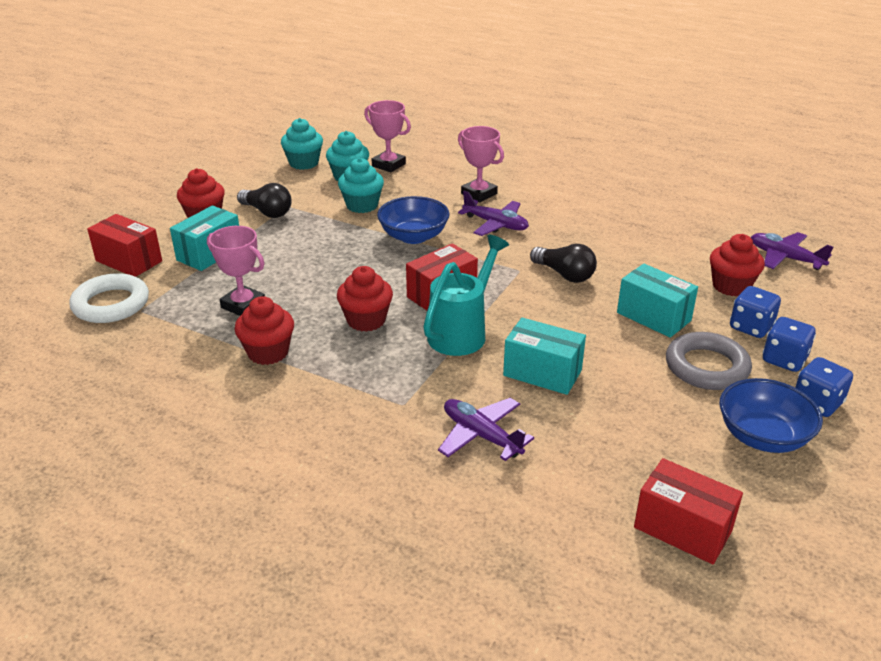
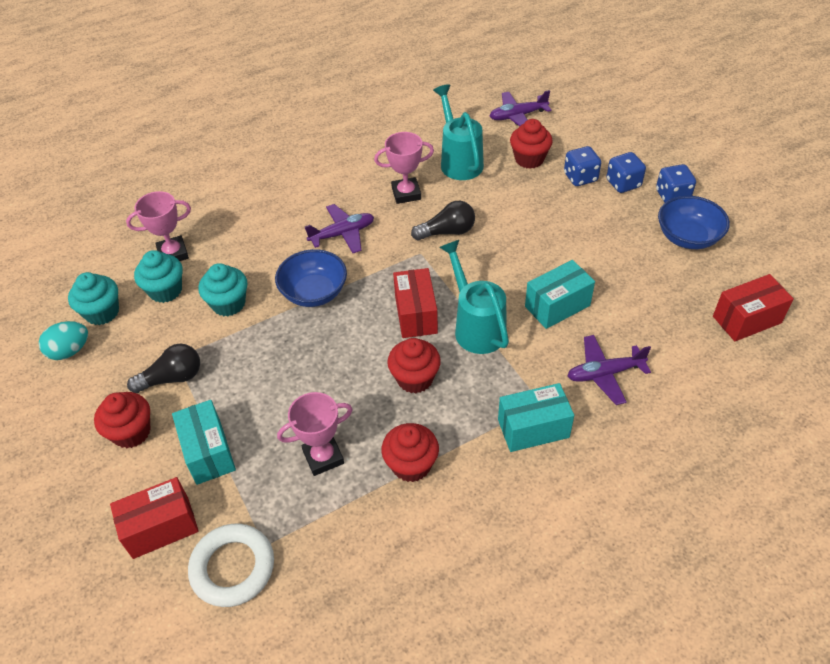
camera: 55 degrees left, 15 degrees up
pink trophy [458,126,504,202] -> pink trophy moved to [374,132,434,204]
turquoise box [617,264,698,338] -> turquoise box moved to [498,383,574,452]
grey ring [666,332,752,390] -> none
none -> turquoise egg [39,321,88,360]
none -> turquoise watering can [433,84,484,180]

